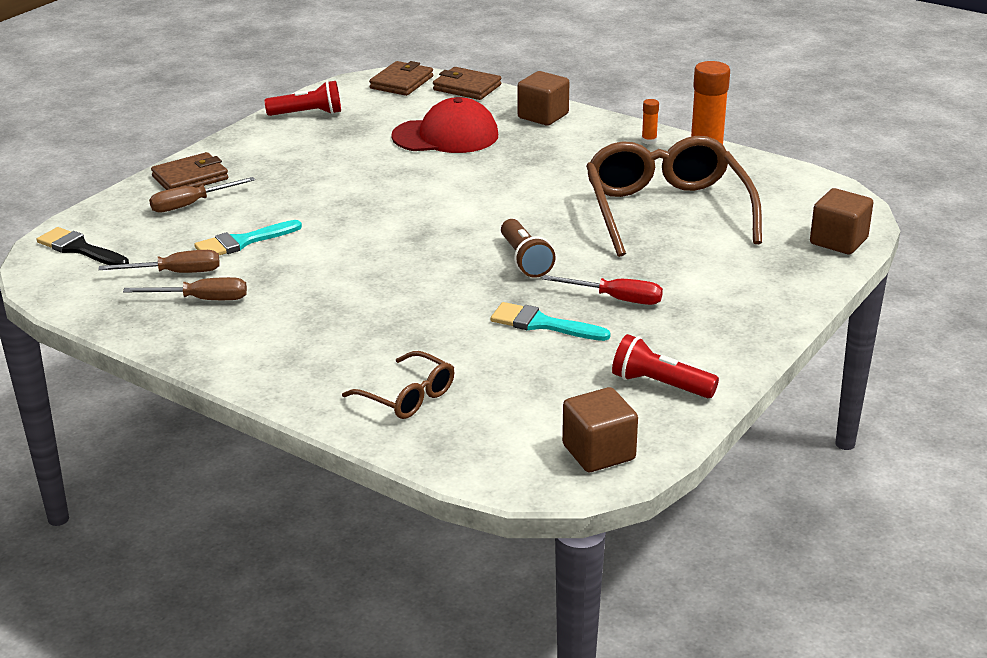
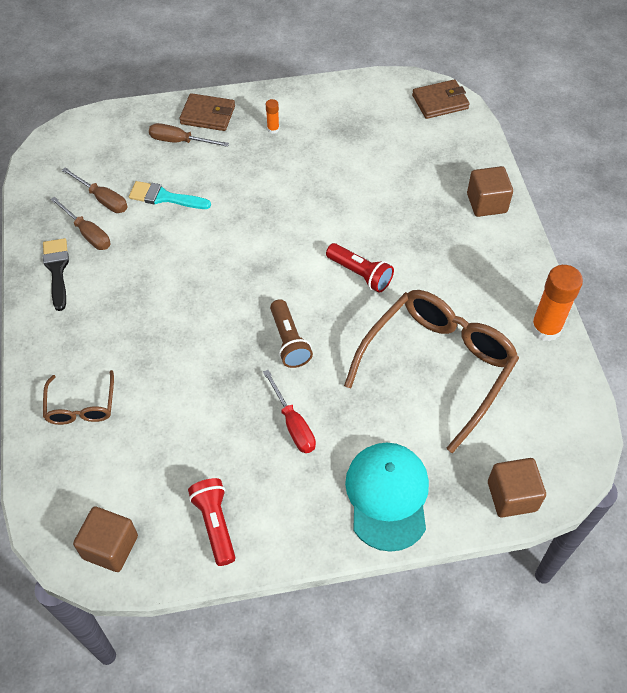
camera: 45 degrees right, 25 degrees up
black brush [37,227,129,265] -> black brush moved to [43,238,69,311]
red flashlight [265,81,341,116] -> red flashlight moved to [326,243,394,293]
red cap [391,97,498,153] -> none
brown wallet [433,67,501,100] -> none
turquoise brush [491,302,611,341] -> none
brown flashlight [501,219,556,278] -> brown flashlight turned 45 degrees counterclockwise [270,299,313,368]
orange glue stick [642,99,659,144] -> orange glue stick moved to [266,99,279,134]
none -> turquoise cap [345,443,429,552]

